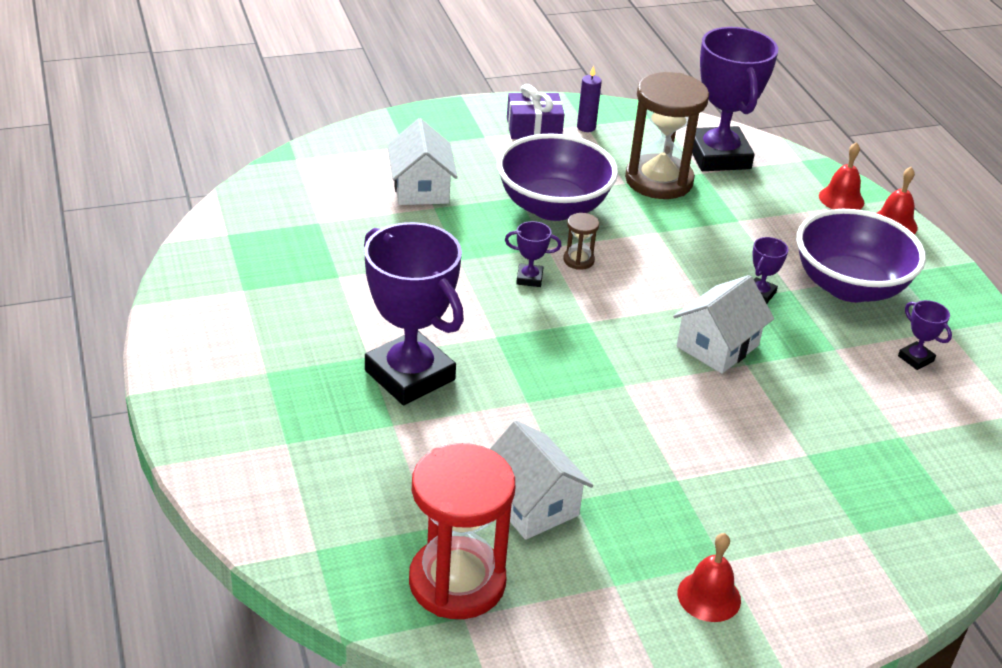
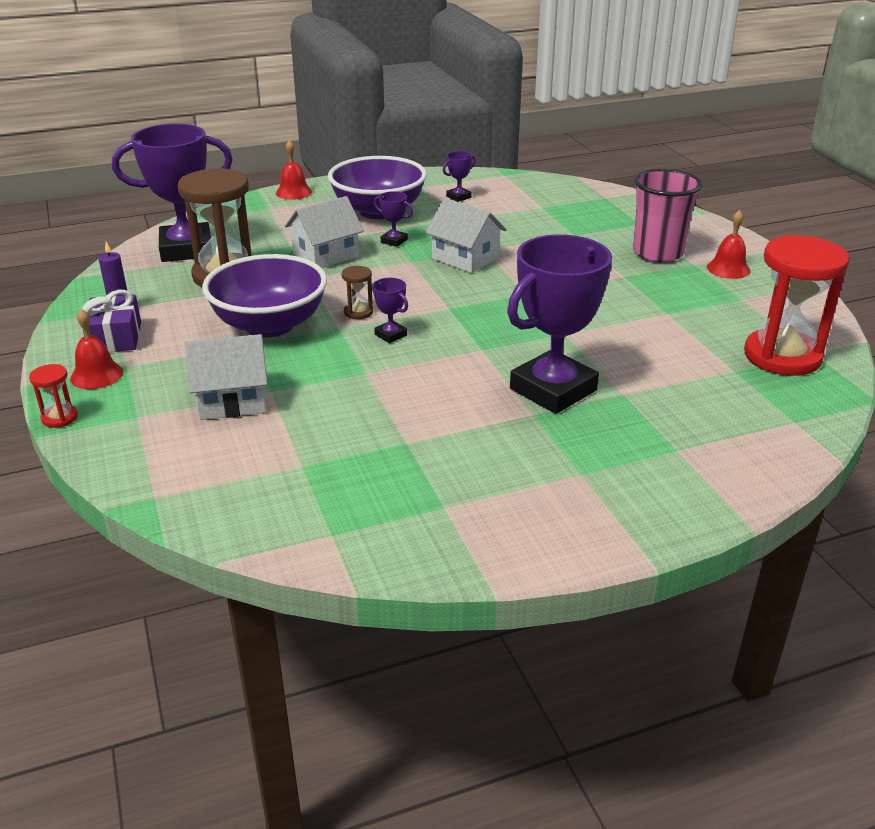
camera: 90 degrees left, 5 degrees down
white house [490,420,593,540] -> white house moved to [285,196,364,268]
purple trophy [505,221,561,287] -> purple trophy turned 45 degrees counterclockwise [372,278,408,343]
red bell [819,142,864,210] -> red bell moved to [70,309,123,389]
none -> red hourglass [29,364,78,428]
none -> pink cup [633,169,702,263]

